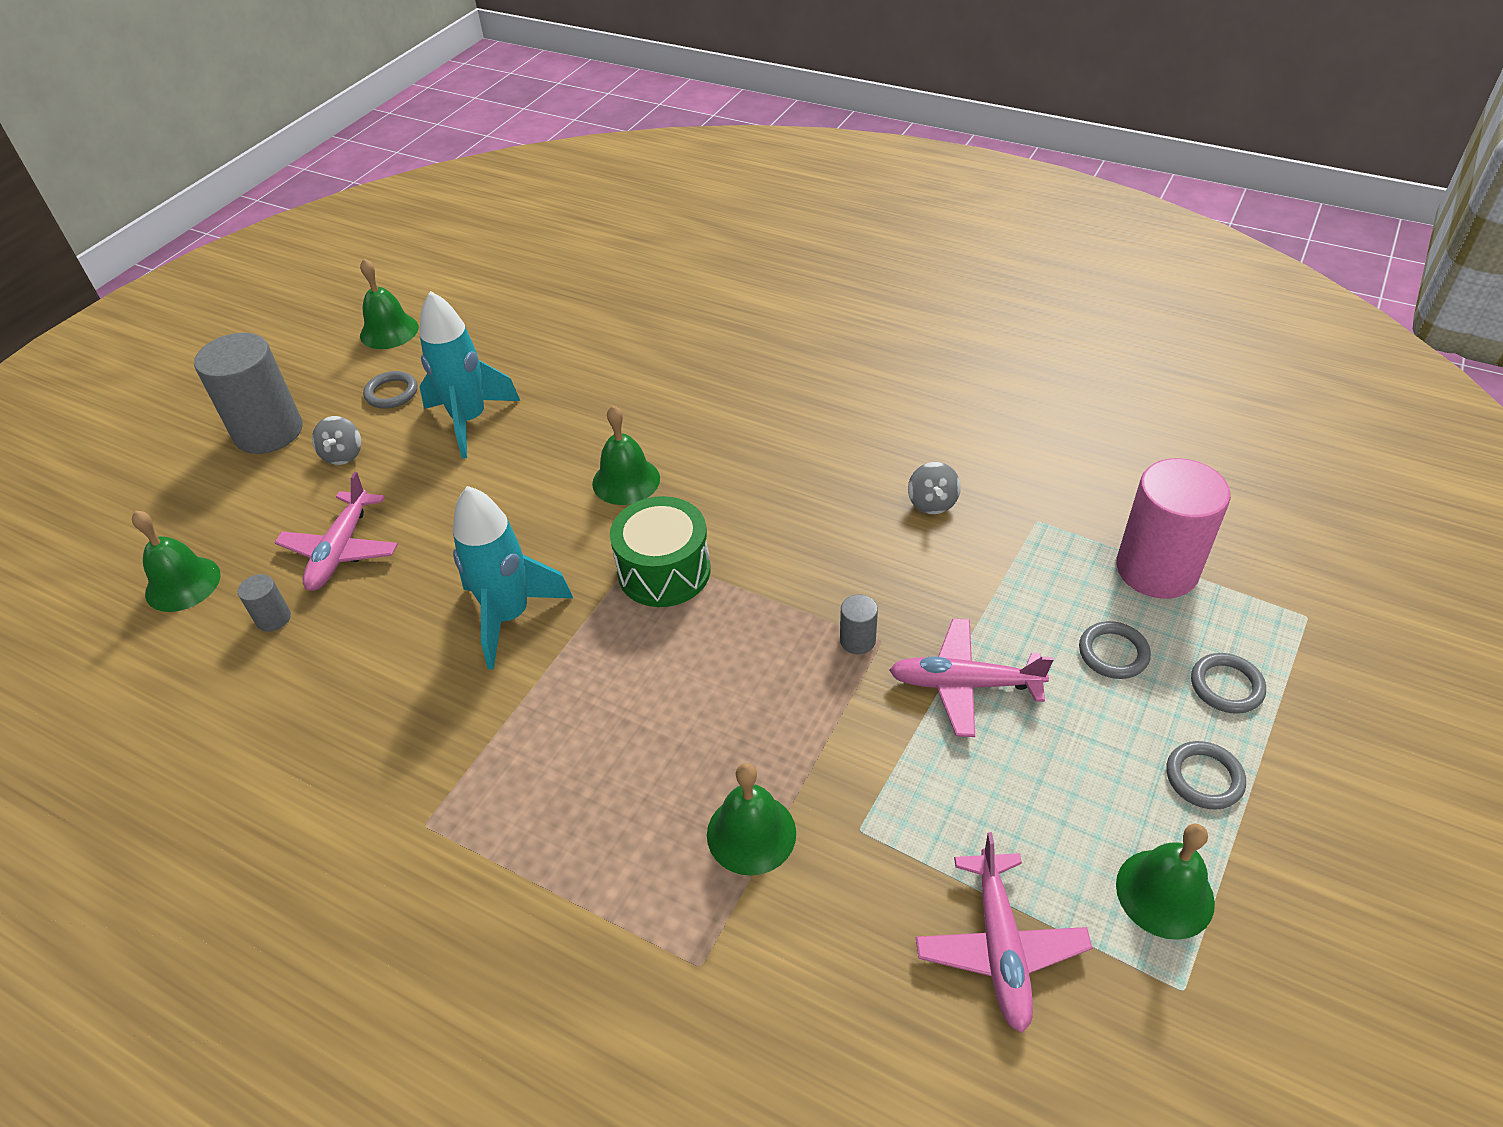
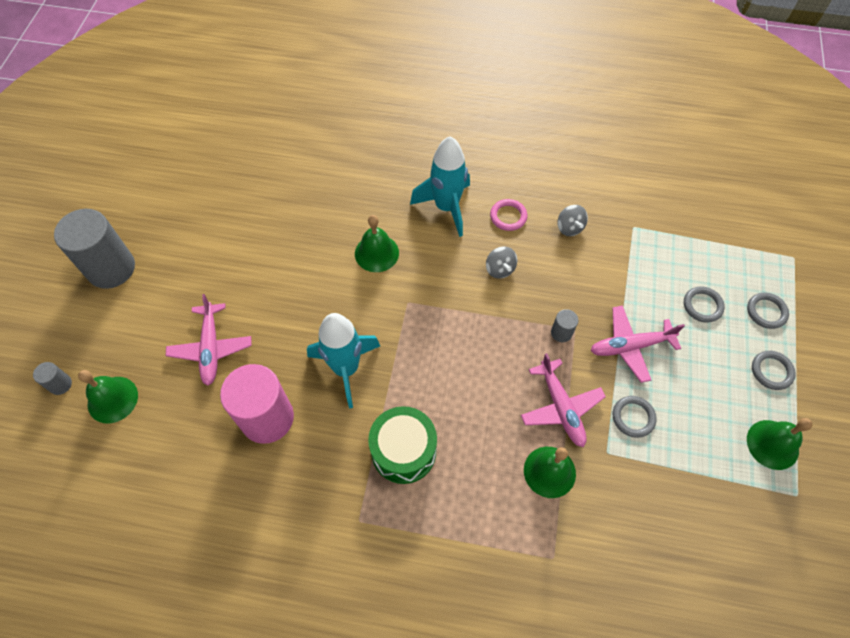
camera: 20 degrees left, 15 degrees up
grey cylinder [238,574,291,632] -> grey cylinder moved to [33,362,72,395]
grey spinning top [312,416,361,465] -> grey spinning top moved to [486,247,517,279]
green bell [360,259,419,349] -> none
grey ring [363,371,417,409] -> grey ring moved to [613,396,657,438]
turquoise rocket [419,291,520,459] -> turquoise rocket moved to [410,136,470,237]
green drum [610,496,710,607] -> green drum moved to [368,406,437,484]
pink plane [916,832,1092,1033] -> pink plane moved to [521,353,606,447]
pink cylinder [1116,458,1231,599] -> pink cylinder moved to [220,364,294,444]
none -> pink ring [490,199,527,231]

